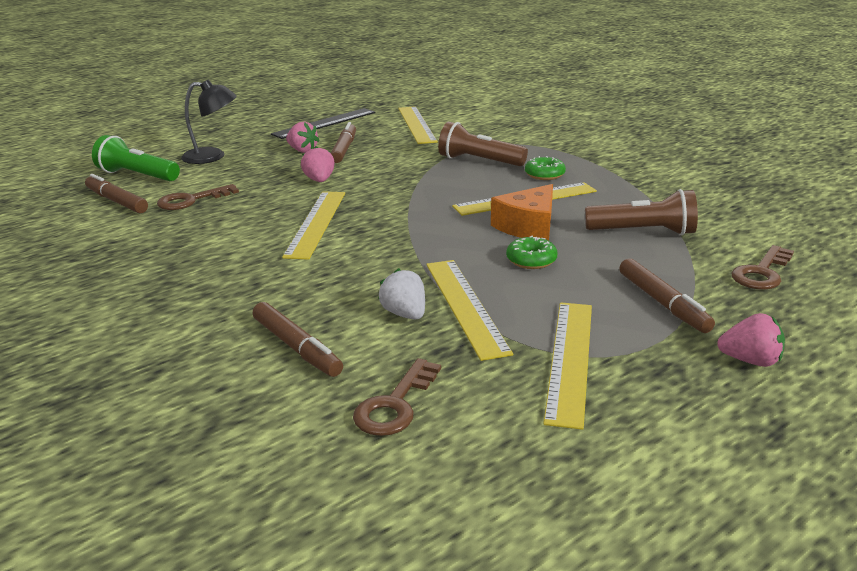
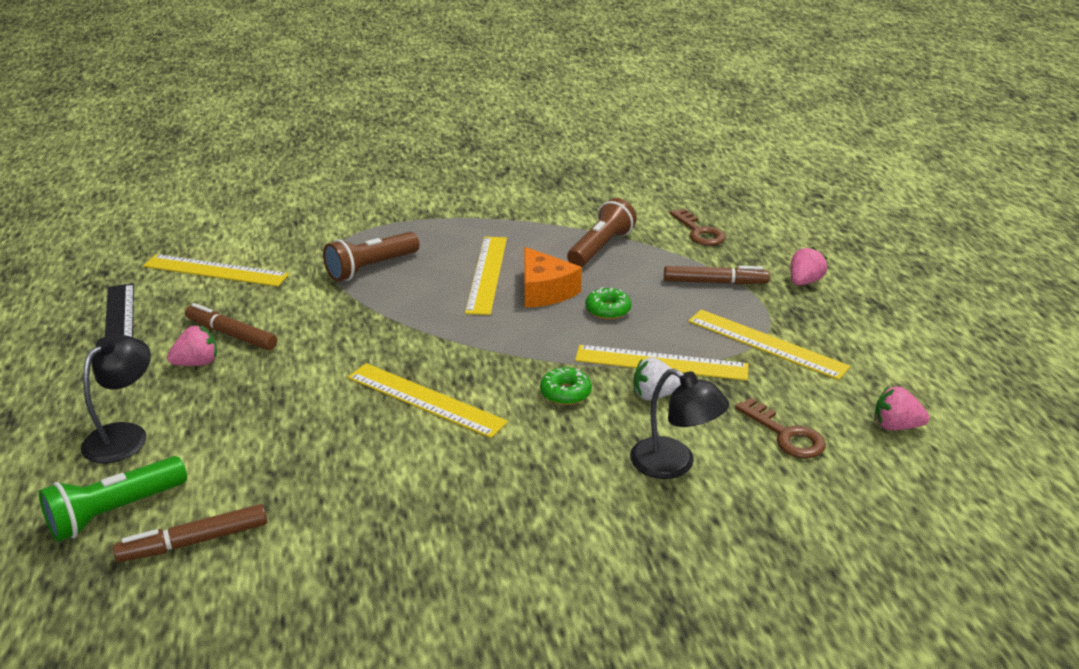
camera: 65 degrees left, 5 degrees up
brown key [157,184,239,210] -> none
brown marker [253,302,343,377] -> black lamp [630,369,729,479]
pink strawberry [301,146,335,182] -> pink strawberry moved to [874,386,930,430]
green donut [525,156,566,180] -> green donut moved to [540,367,592,405]

